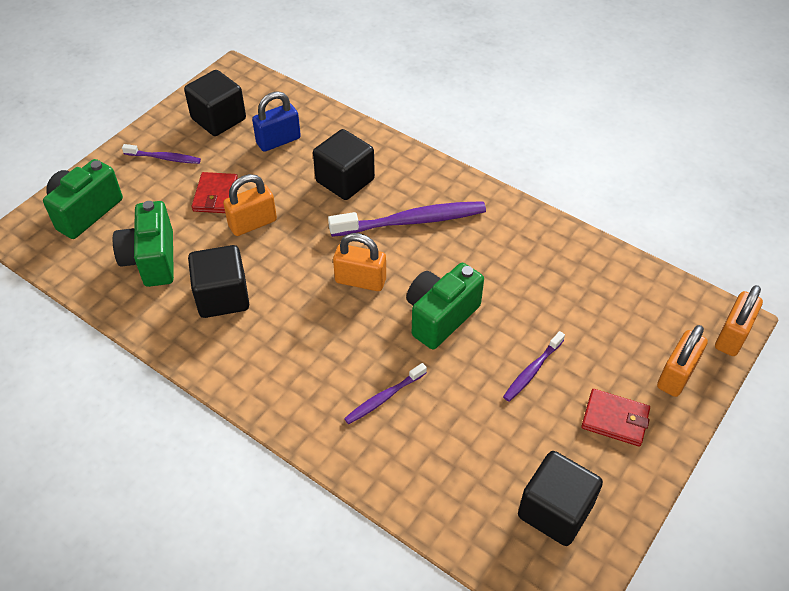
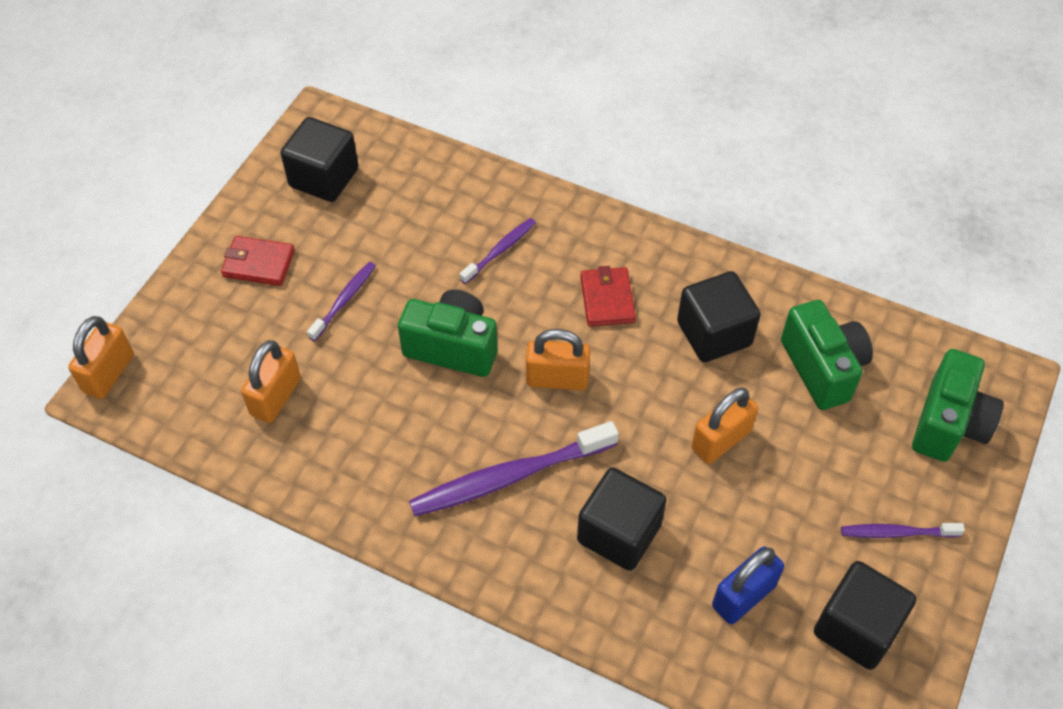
camera: 170 degrees right, 5 degrees up
red wallet [192,172,238,213] -> red wallet moved to [580,266,636,326]
green camera [406,263,484,349] -> green camera turned 105 degrees counterclockwise [398,290,497,377]
orange padlock [657,325,708,397] -> orange padlock moved to [241,340,301,423]

